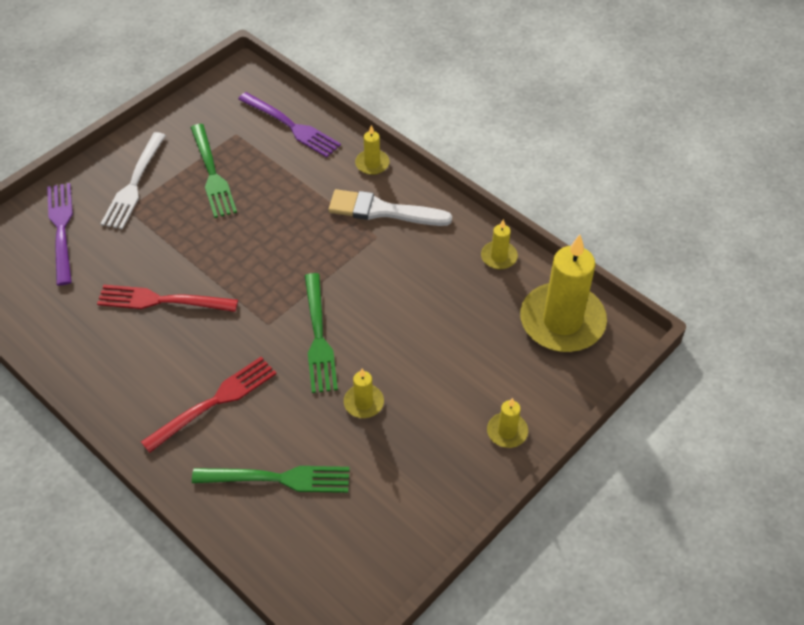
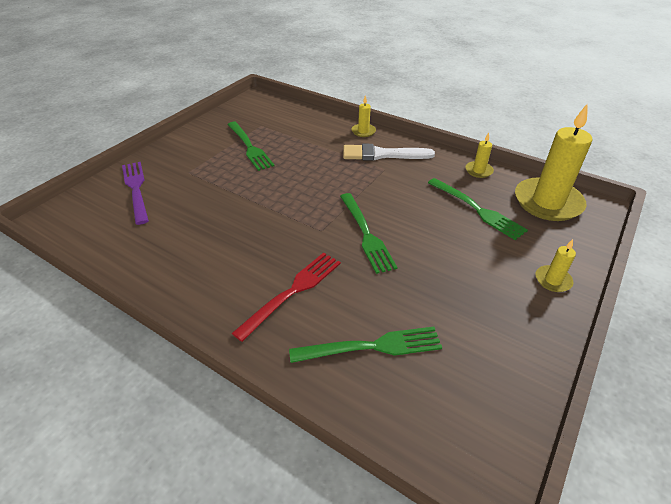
camera: 10 degrees left, 10 degrees down
red fork [97,284,238,312] -> none
white fork [101,132,166,229] -> none
purple fork [238,92,341,157] -> none
yellow candle [344,369,384,418] -> none
none -> green fork [428,178,528,240]

